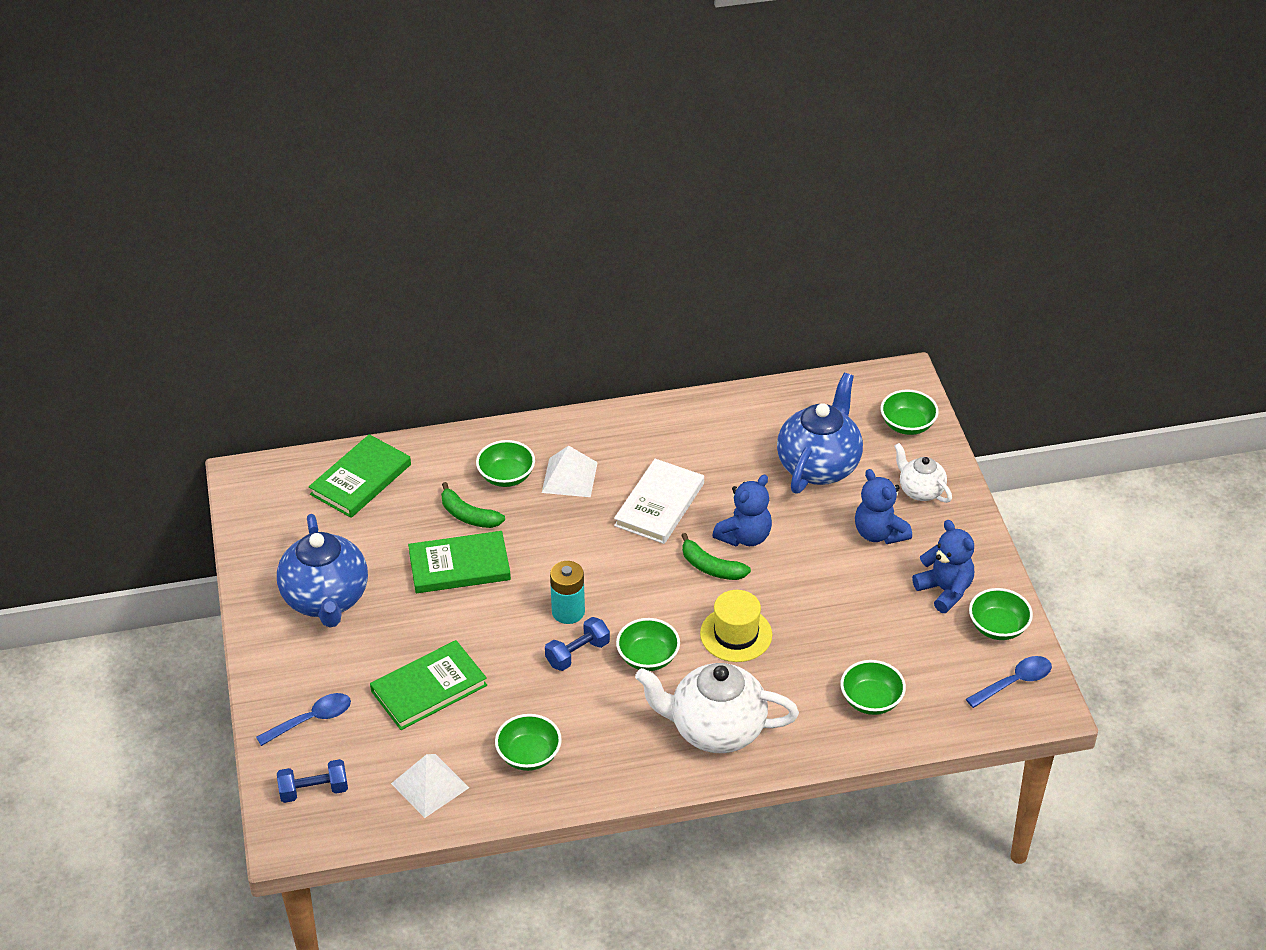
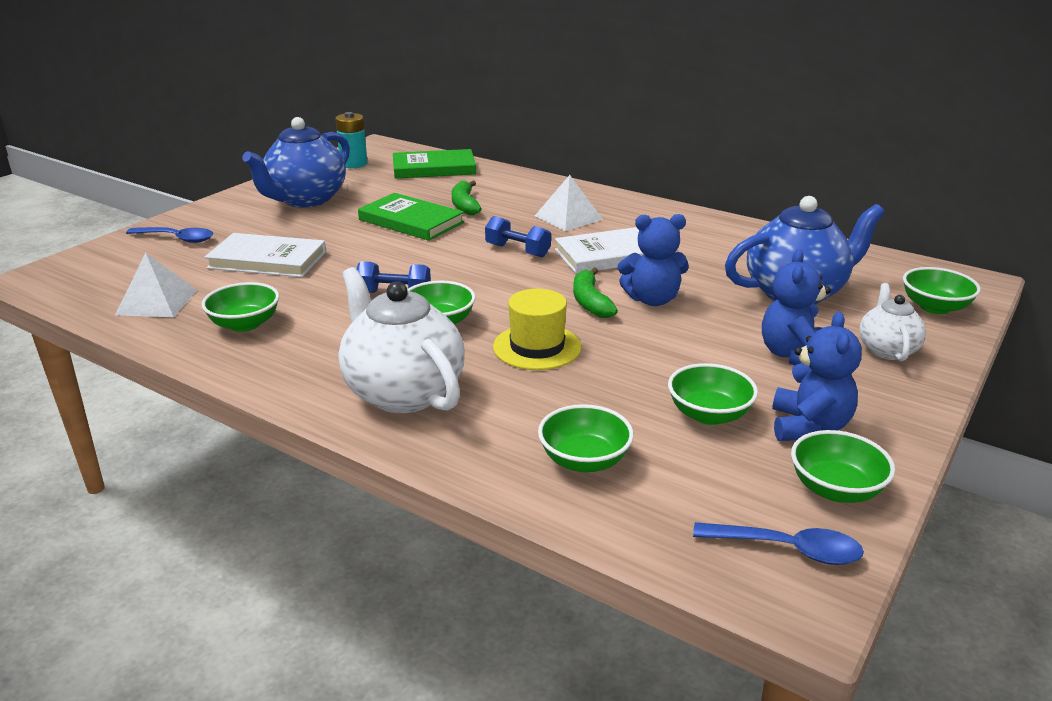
camera: 45 degrees right, 15 degrees down
blue dumbbell [277,759,348,803] -> blue dumbbell moved to [485,216,551,257]
green book [370,640,487,730] -> white book [205,233,326,277]
green bowl [476,440,535,487] -> green bowl moved to [668,363,758,425]
turquoise battery [550,561,585,624] -> turquoise battery moved to [335,112,367,168]

